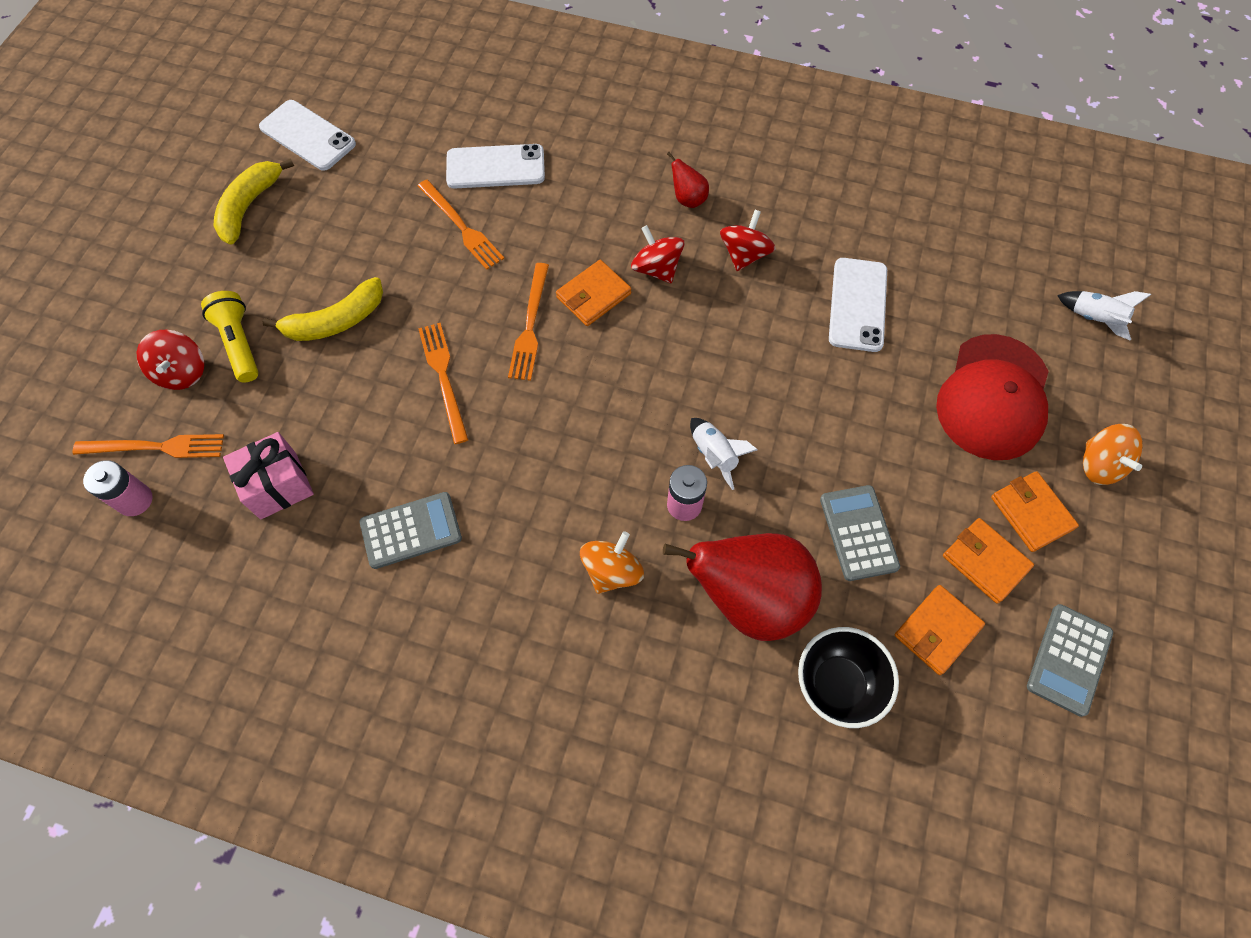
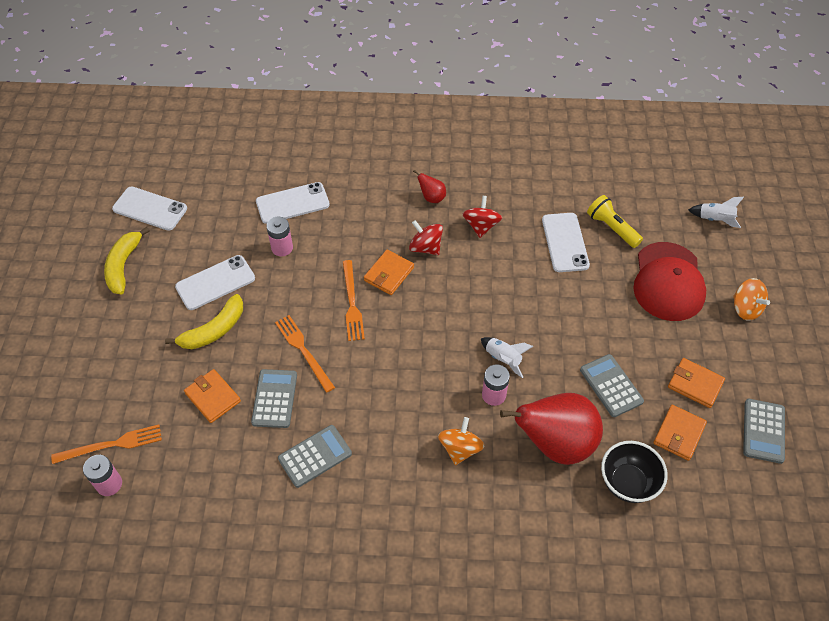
camera: 15 degrees left, 10 degrees down
red spinning top [137,330,204,390] -> none
yellow flashlight [201,291,259,382] -> yellow flashlight moved to [587,195,643,248]
pink gift [223,432,314,519] -> none
orange fork [418,180,504,270] -> pink battery [266,217,293,256]
orange wallet [991,471,1079,552] -> orange wallet moved to [184,369,241,423]
none -> white phone [175,255,255,310]
none -> grey calculator [251,369,297,428]

